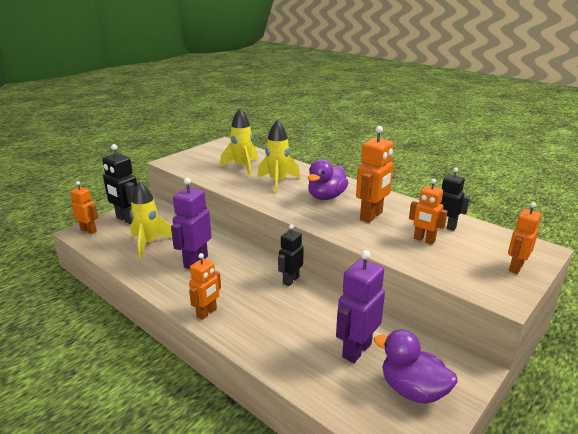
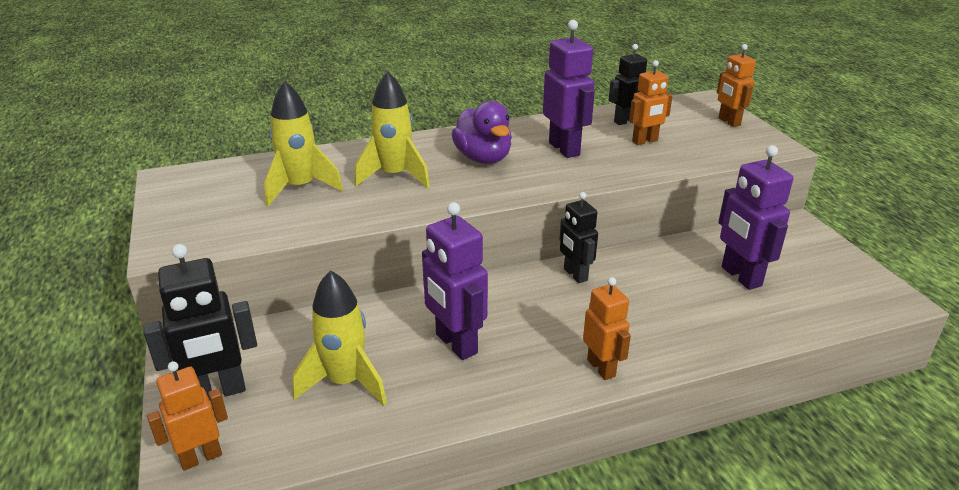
camera: 60 degrees left, 5 degrees up
orange robot [356,126,394,223] -> purple robot [543,20,595,158]
purple duck [374,329,457,404] -> none

